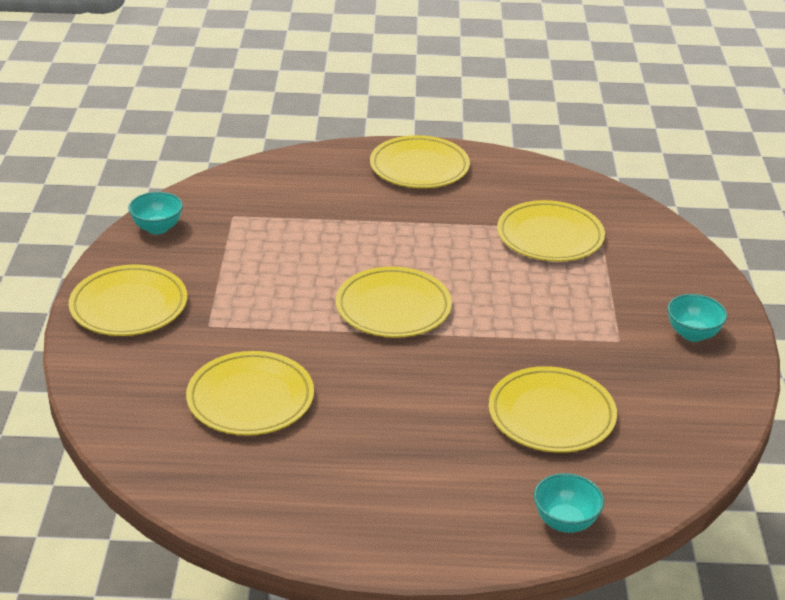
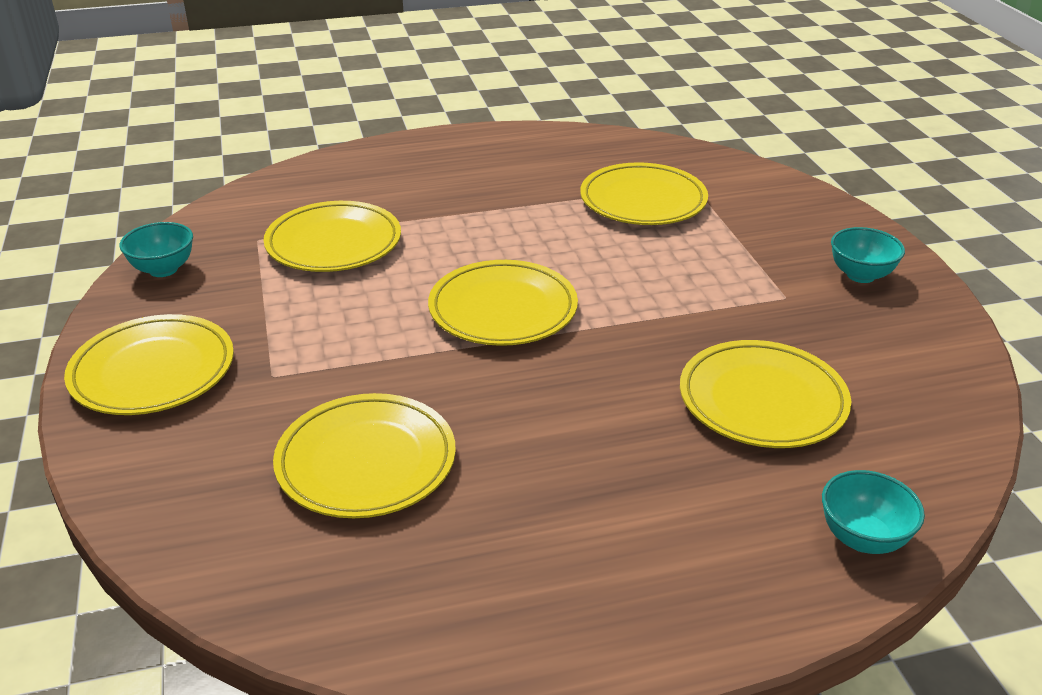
camera: 15 degrees left, 0 degrees up
yellow plate [370,135,470,188] -> yellow plate moved to [263,201,401,272]

